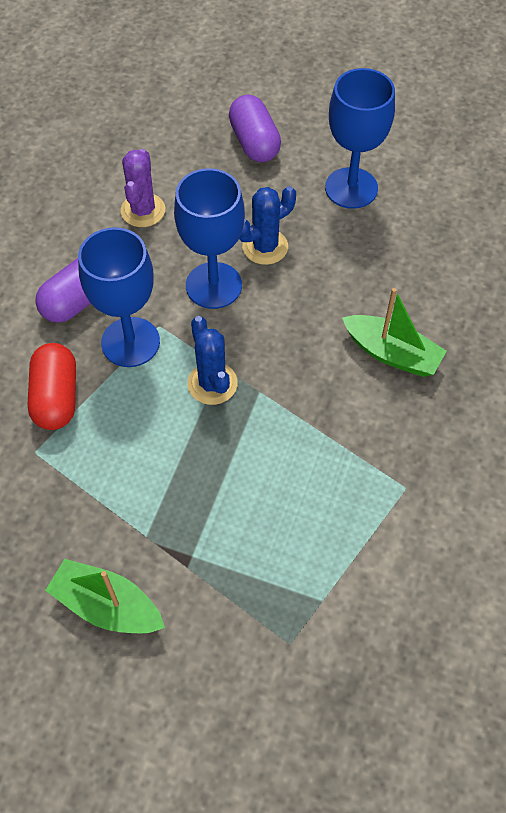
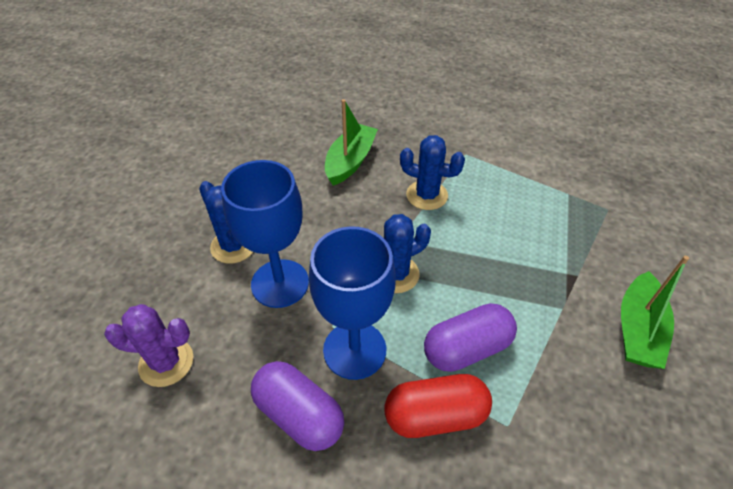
camera: 95 degrees left, 10 degrees down
purple capsule [229,95,281,162] -> purple capsule moved to [424,303,517,372]
blue goblet [325,68,395,209] -> none
none -> blue cactus [400,135,465,210]

